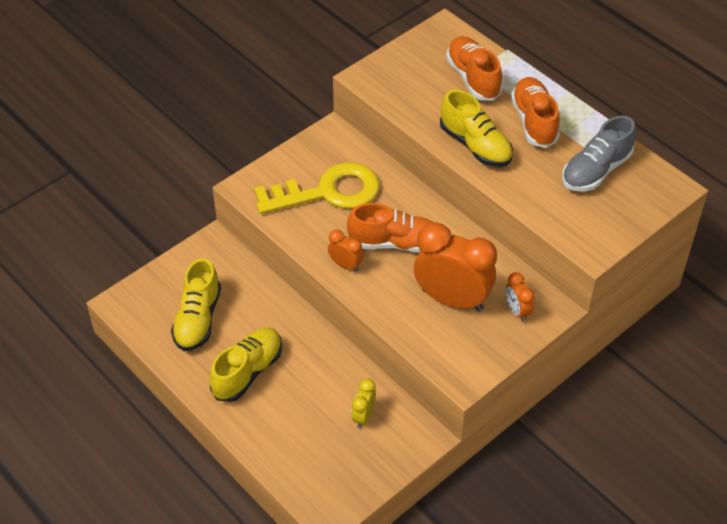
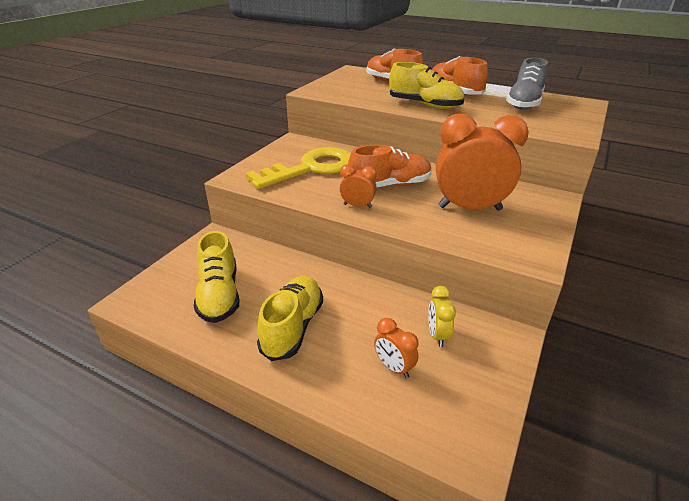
camera: 20 degrees left, 15 degrees down
orange clock [505,272,535,322] -> orange clock moved to [374,318,419,378]

